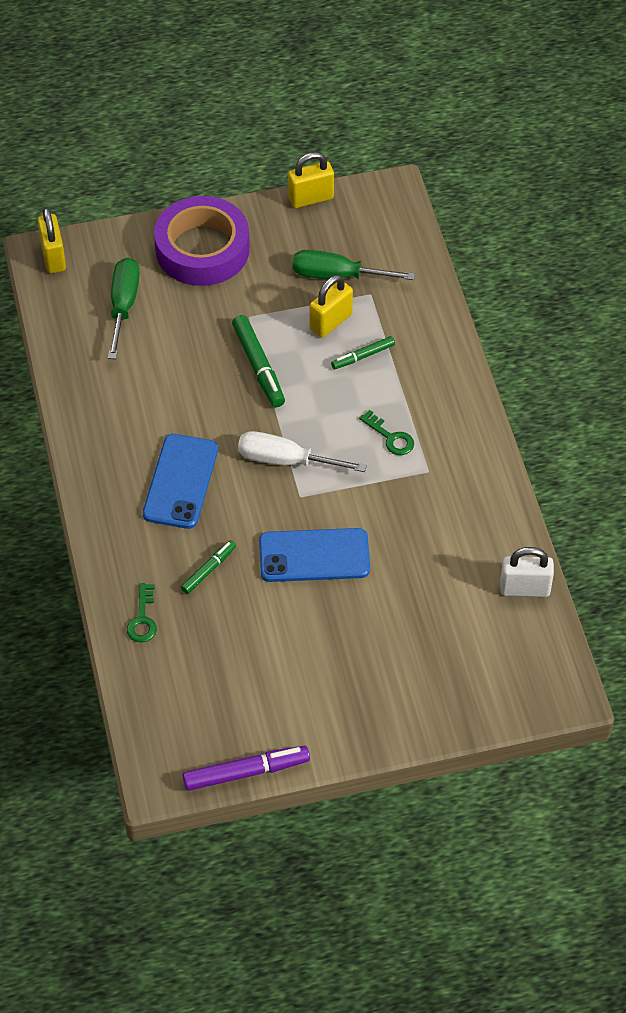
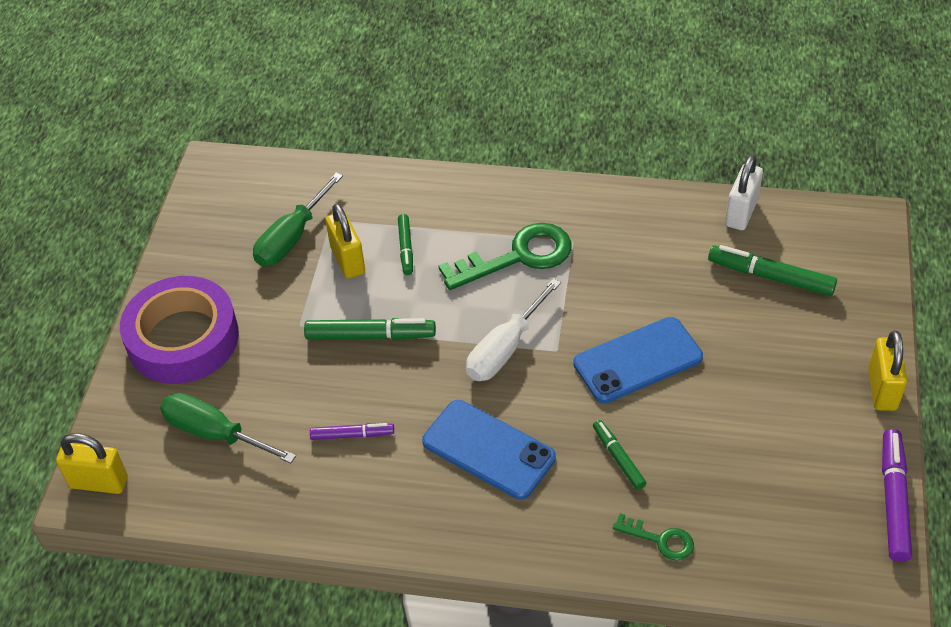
camera: 65 degrees left, 5 degrees down
blue phone [259,528,370,582] -> blue phone turned 45 degrees clockwise [573,317,703,403]
yellow padlock [288,152,334,208] -> yellow padlock moved to [868,331,907,411]
green key [359,410,414,455] -> green key [438,223,572,290], size x1.95
none -> purple marker [310,423,394,440]
none -> green marker [708,245,837,296]

